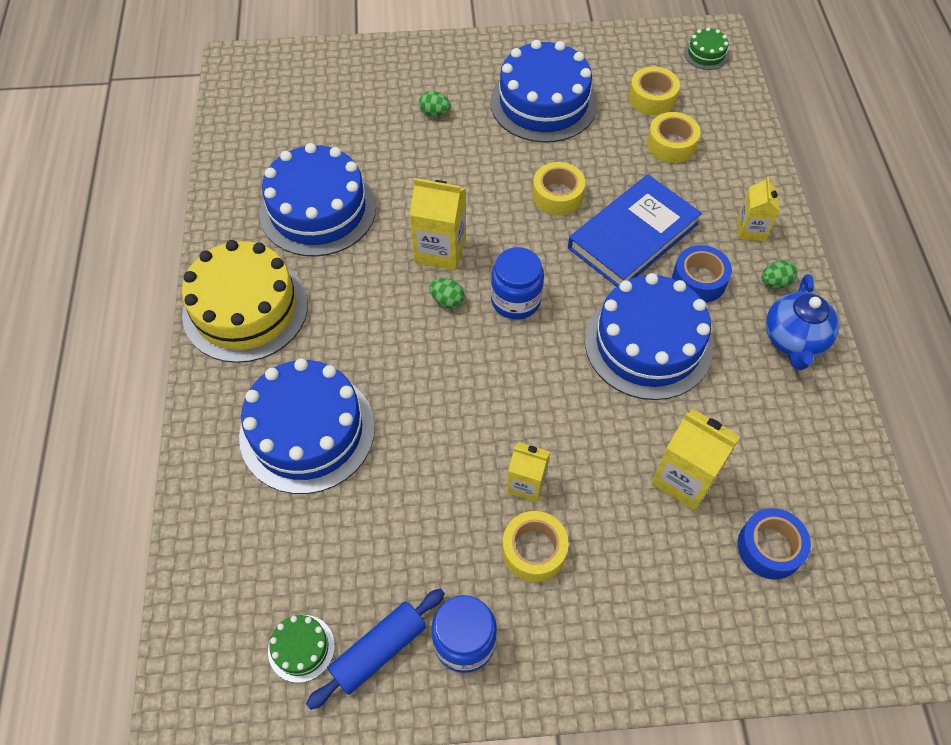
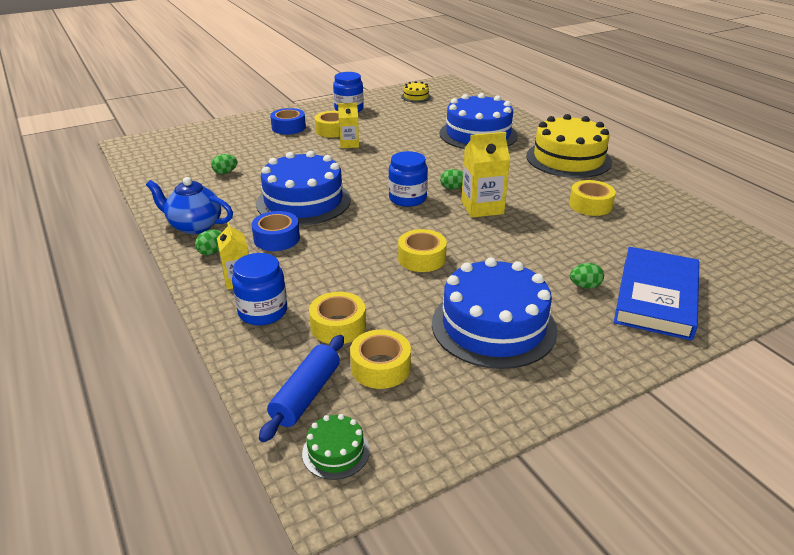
camera: 155 degrees right, 25 degrees down
blue cake [259,143,376,257] -> yellow tape [569,180,616,216]
green cake [268,615,335,683] -> yellow cake [401,81,431,102]
blue rolling pin [306,588,445,710] -> blue rolling pin moved to [259,335,344,442]
blue book [568,174,702,287] -> blue book moved to [614,247,699,341]
yellow carton [652,409,741,511] -> none
blue tape [737,508,811,579] -> blue tape moved to [270,108,306,134]
blue teapot [766,274,840,370] -> blue teapot turned 60 degrees counterclockwise [146,177,233,234]
none -> green egg [211,154,238,174]
none -> blue jar [232,253,287,326]

